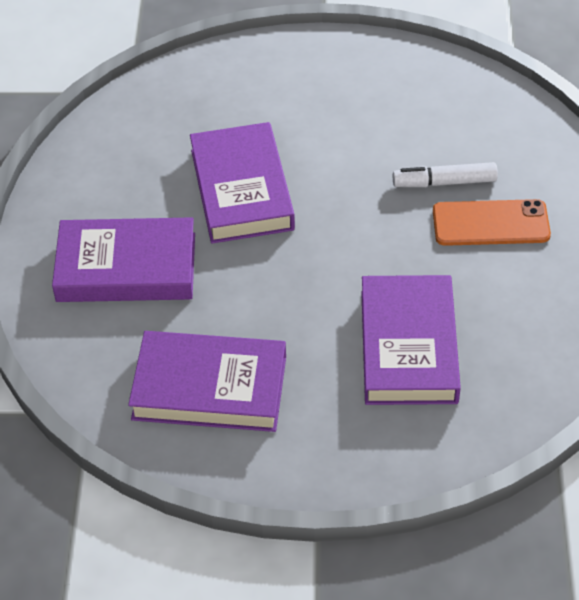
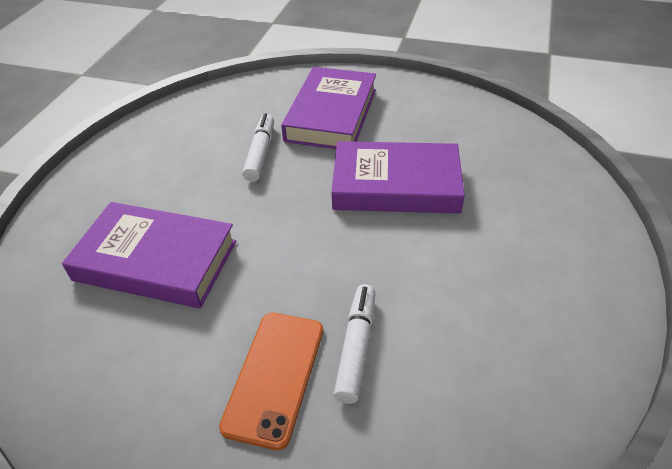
camera: 105 degrees right, 5 degrees down
purple book [128,331,286,432] -> none
none -> white marker [242,113,274,182]

